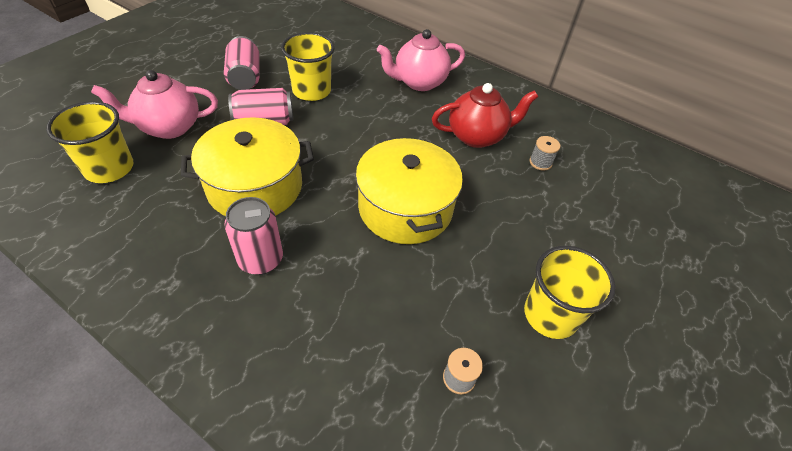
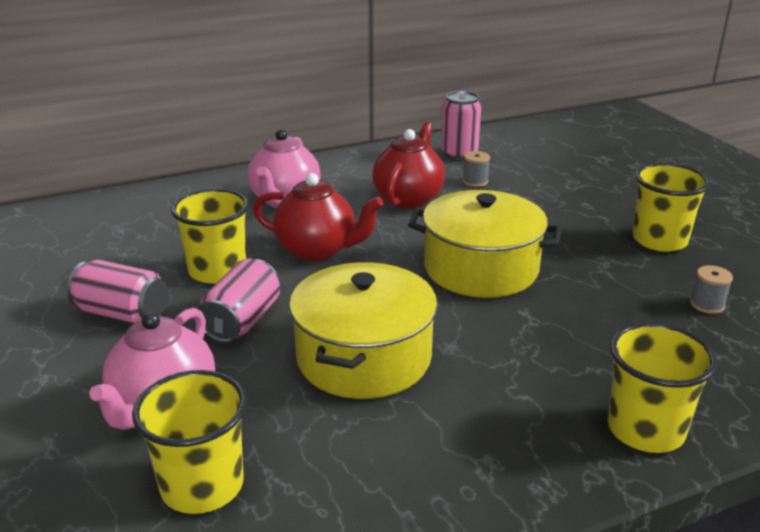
camera: 55 degrees left, 20 degrees down
pink can [224,197,283,275] -> pink can moved to [441,91,481,160]
none -> red teapot [253,173,383,261]
none -> yellow cup [608,322,717,453]

